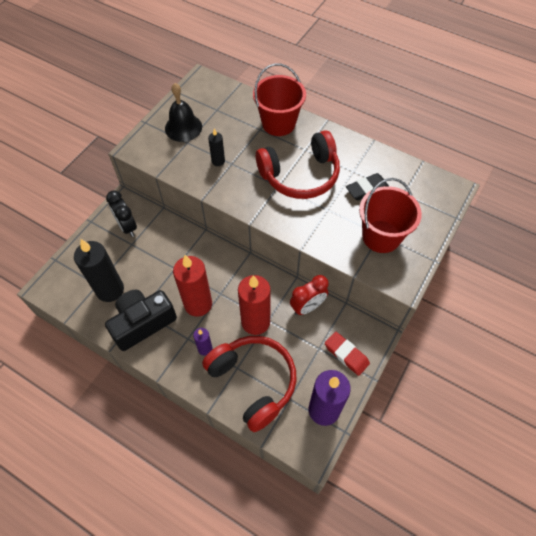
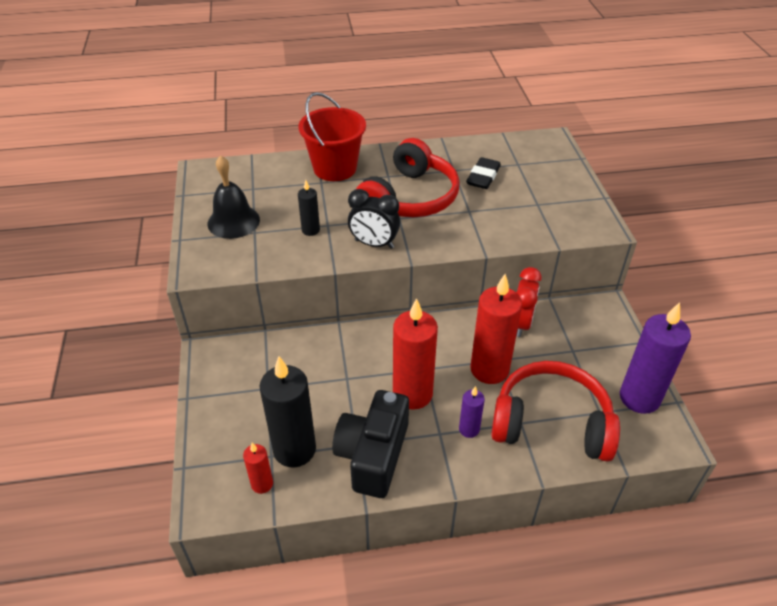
camera: 40 degrees left, 15 degrees down
black clock [106,190,137,237] -> black clock moved to [348,189,400,249]
red eraser [325,332,370,376] -> none
red bucket [359,178,422,253] -> none
none -> red candle [243,443,273,494]

